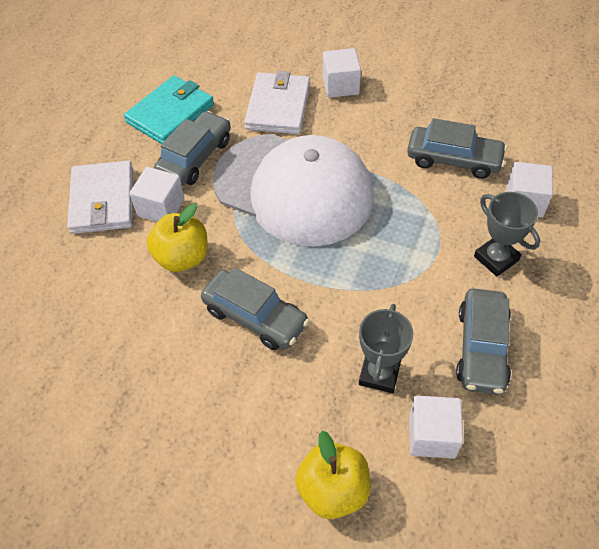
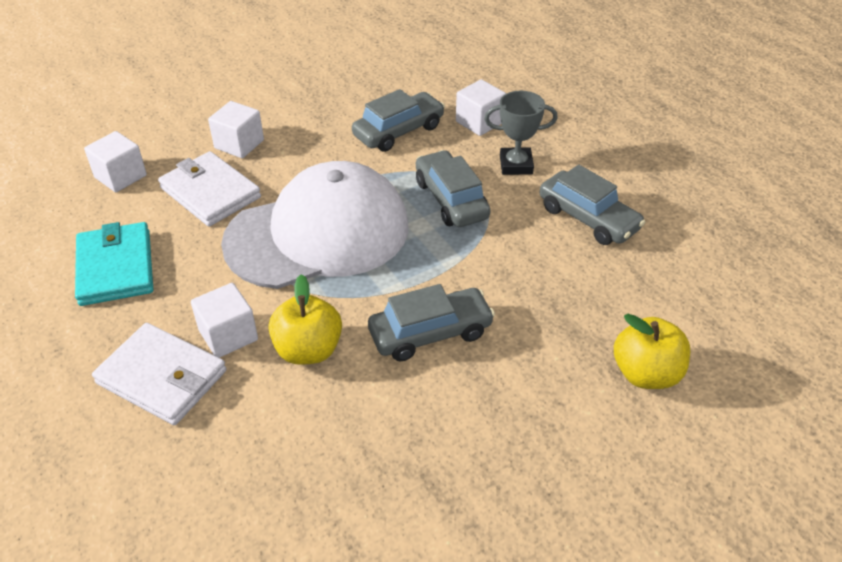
camera: 55 degrees left, 10 degrees down
grey car [154,111,231,186] -> grey car moved to [416,150,491,227]
grey trophy [359,304,413,393] -> none
white cube [409,396,463,459] -> white cube moved to [84,131,147,192]

